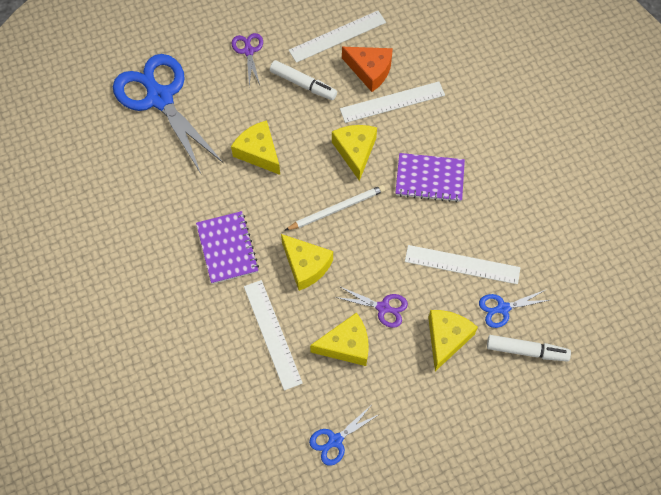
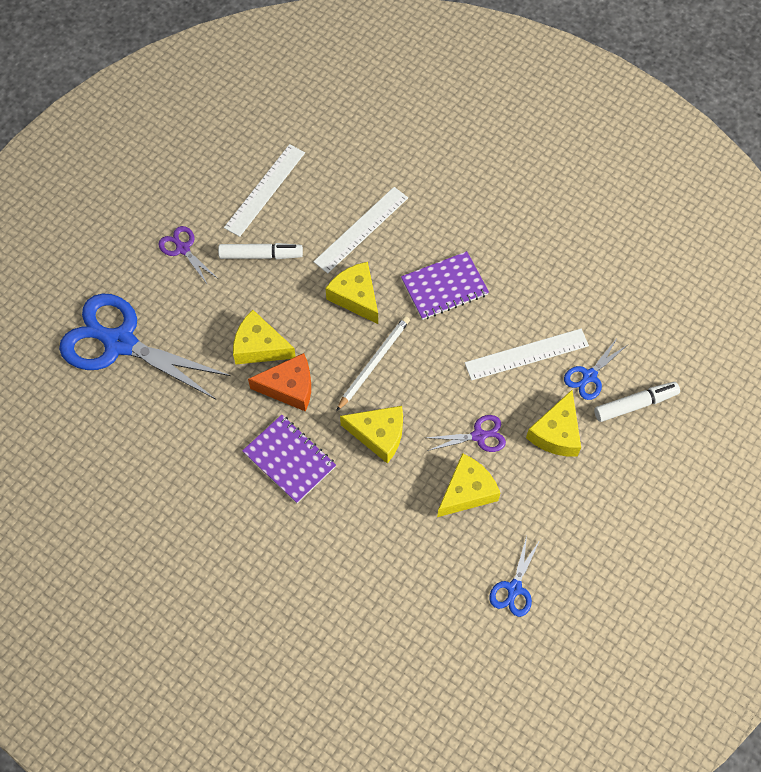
camera: 30 degrees left, 0 degrees up
white ruler [244,280,303,391] -> none
orange cheese [342,47,393,92] -> orange cheese moved to [248,353,311,412]
yellow cheese [428,310,478,371] -> yellow cheese turned 150 degrees counterclockwise [526,390,581,457]

